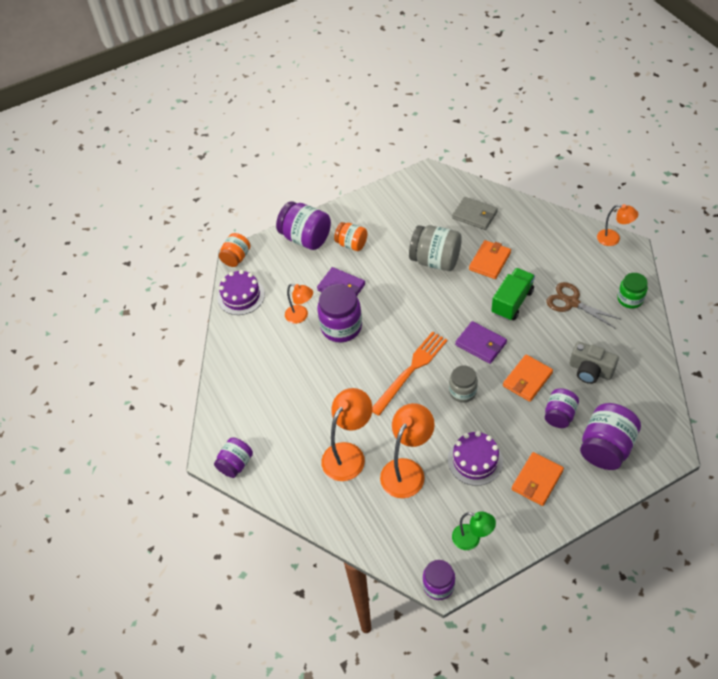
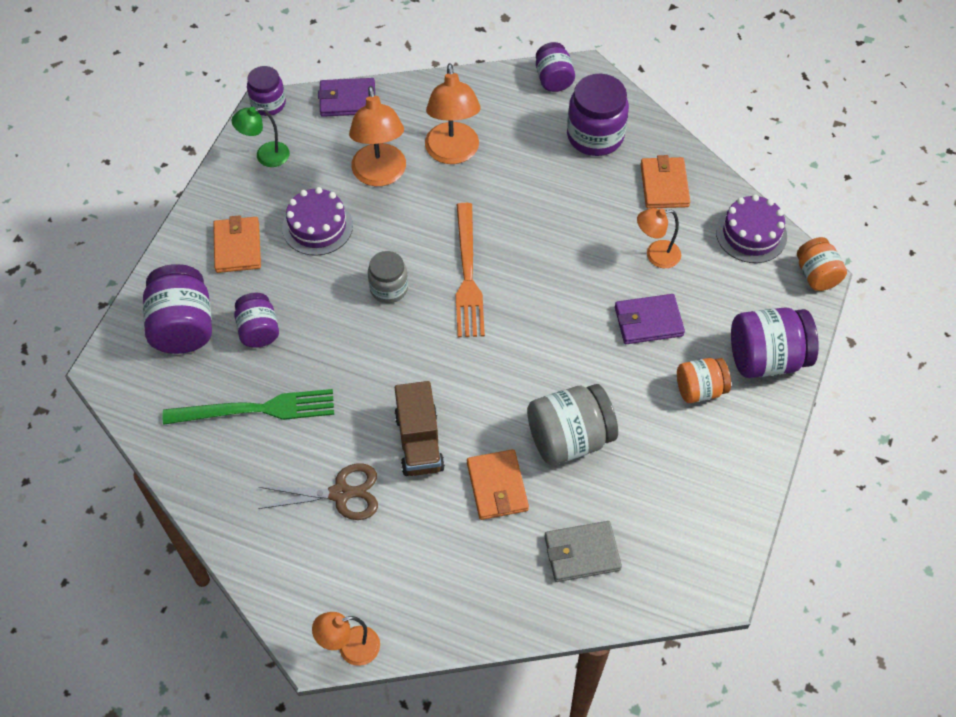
camera: 135 degrees right, 5 degrees up
purple jar [317,284,362,342] -> purple jar moved to [567,74,629,156]
purple wallet [455,321,507,364] -> purple wallet moved to [318,78,375,117]
green truck [491,268,535,321] -> brown truck [394,381,445,476]
orange wallet [503,354,553,402] -> orange wallet moved to [640,155,690,208]
grey camera [569,342,619,384] -> green fork [163,389,334,425]
green jar [617,273,648,309] -> none

